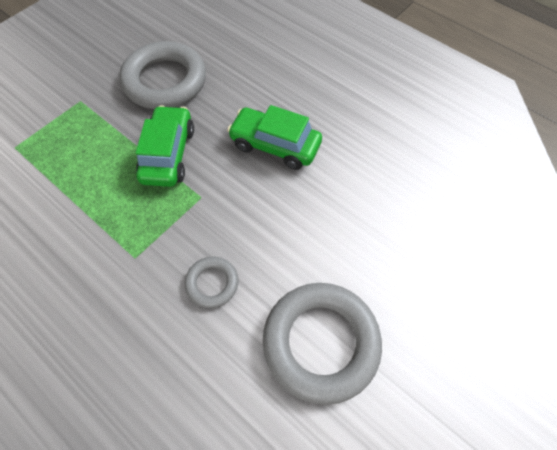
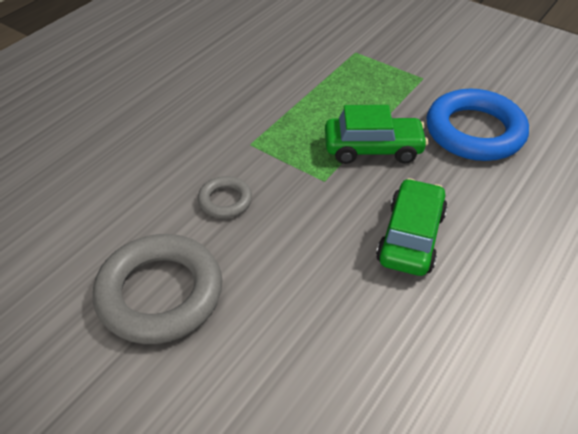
camera: 85 degrees right, 15 degrees down
grey ring [119,41,206,109] -> blue ring [426,89,529,161]

